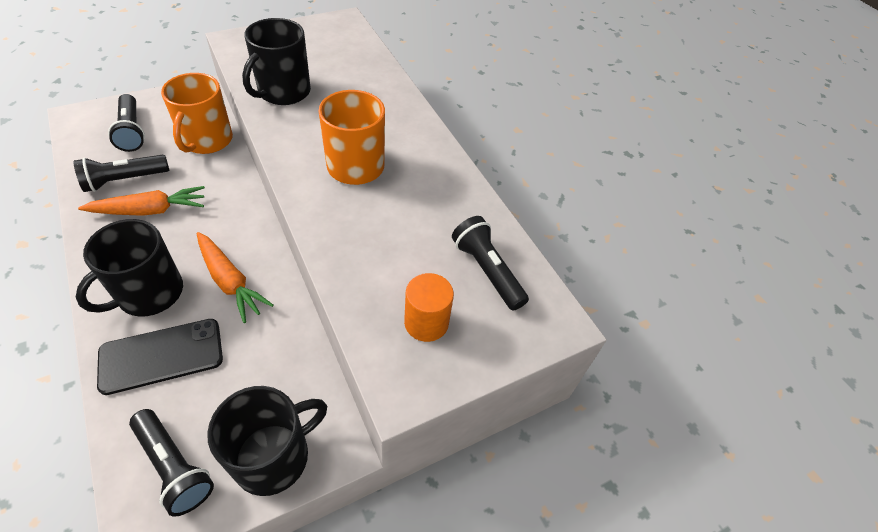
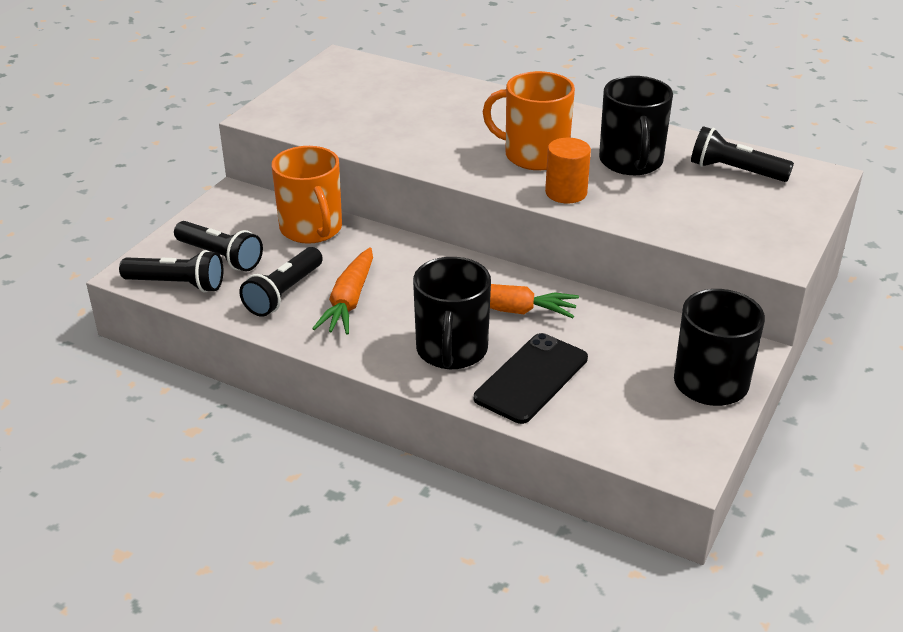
camera: 30 degrees left, 15 degrees down
orange carrot [78,186,205,216] -> orange carrot turned 150 degrees clockwise [312,247,373,335]
black flashlight [129,409,214,517] -> black flashlight moved to [119,250,223,292]
black mug [242,18,311,105] -> black mug moved to [599,76,673,175]
orange cylinder [404,273,454,342] -> orange cylinder moved to [545,138,591,203]

